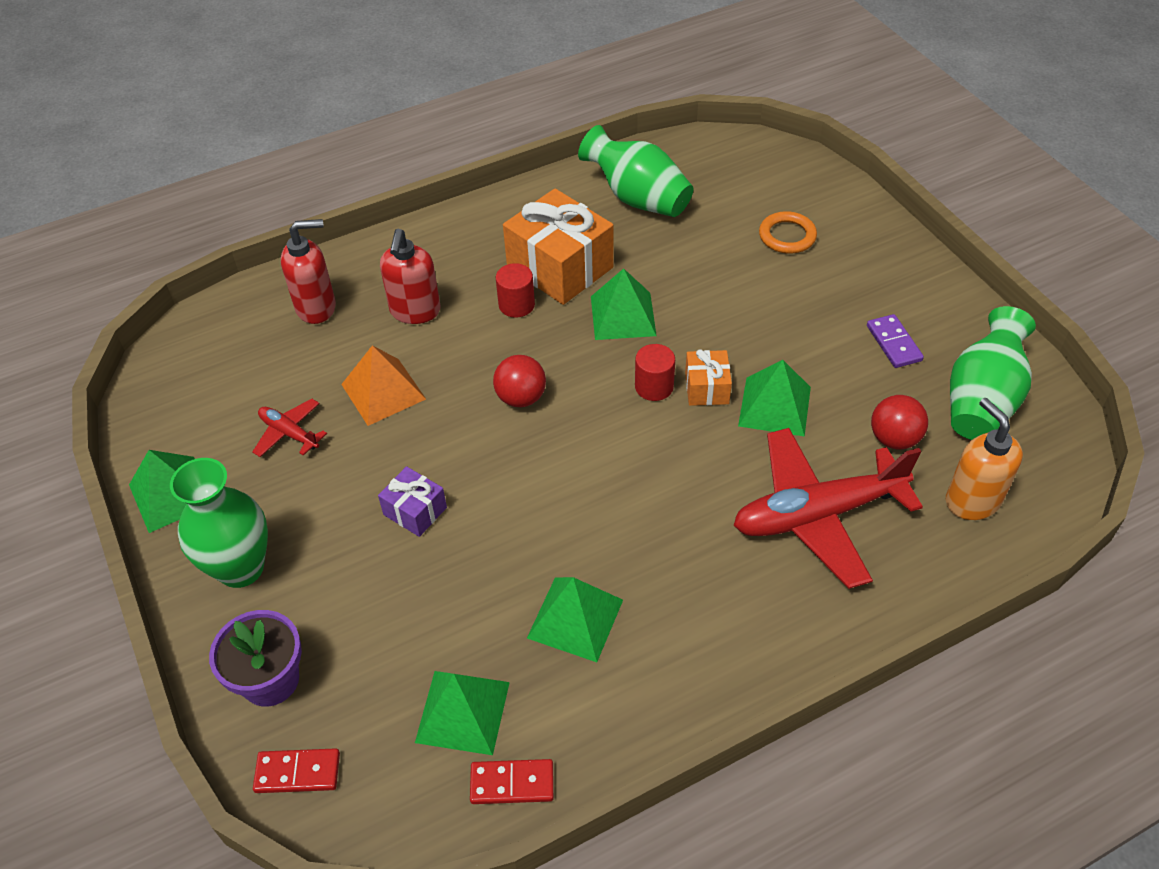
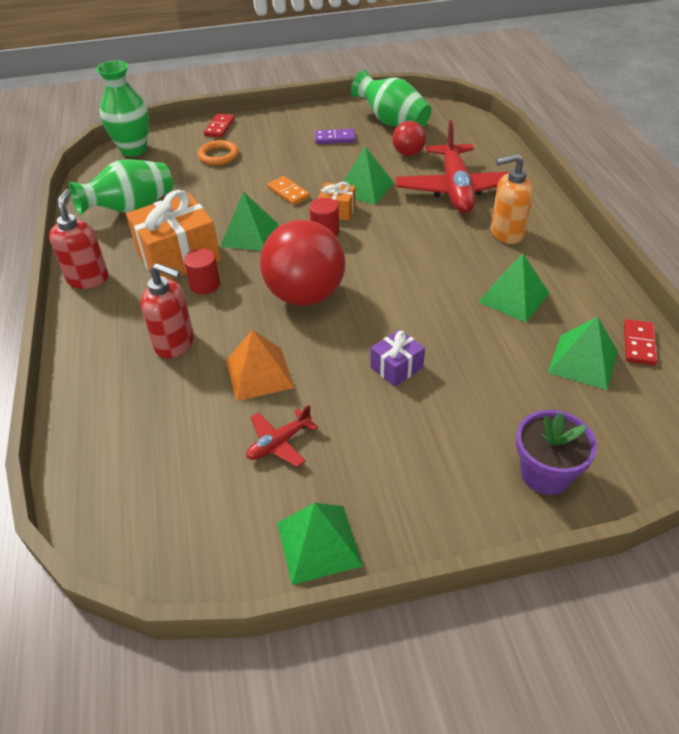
camera: 75 degrees left, 5 degrees down
green vase [170,458,268,588] -> green vase moved to [96,61,149,157]
red domino [253,748,340,793] -> red domino moved to [204,114,235,138]
red soap dispenser [281,219,336,324] -> red soap dispenser moved to [49,189,108,289]
red ball [493,355,546,407] -> red ball [260,220,345,306], size x1.96
orange soap dispenser [946,398,1023,520] -> orange soap dispenser moved to [491,153,533,244]
none -> orange domino [267,176,310,205]

